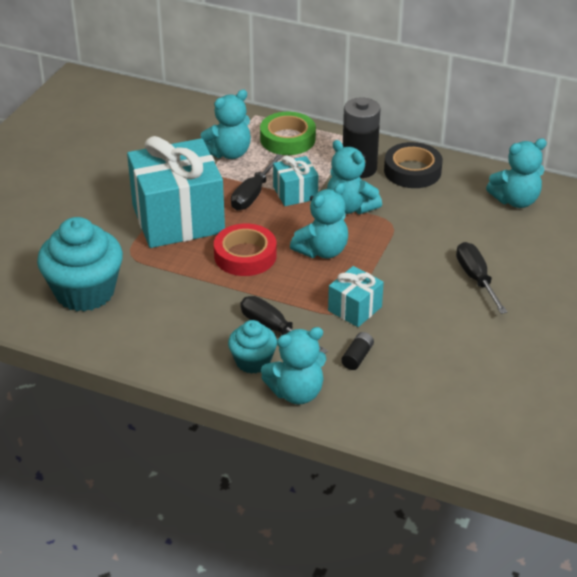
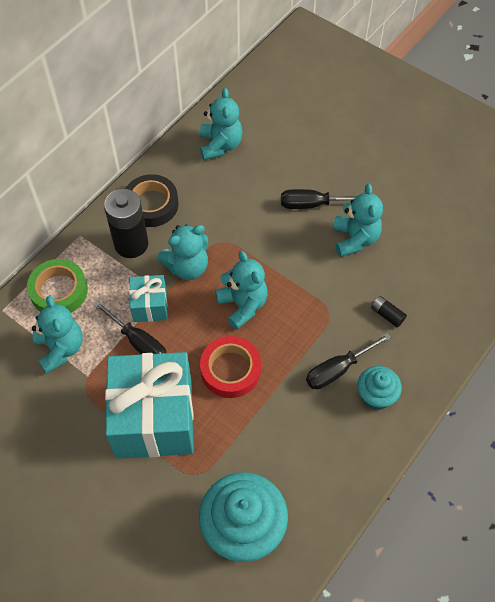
camera: 75 degrees left, 20 degrees up
turquoise teddy bear [261,327,326,405] -> turquoise teddy bear moved to [333,184,383,257]
turquoise gift [328,266,384,327] -> none

